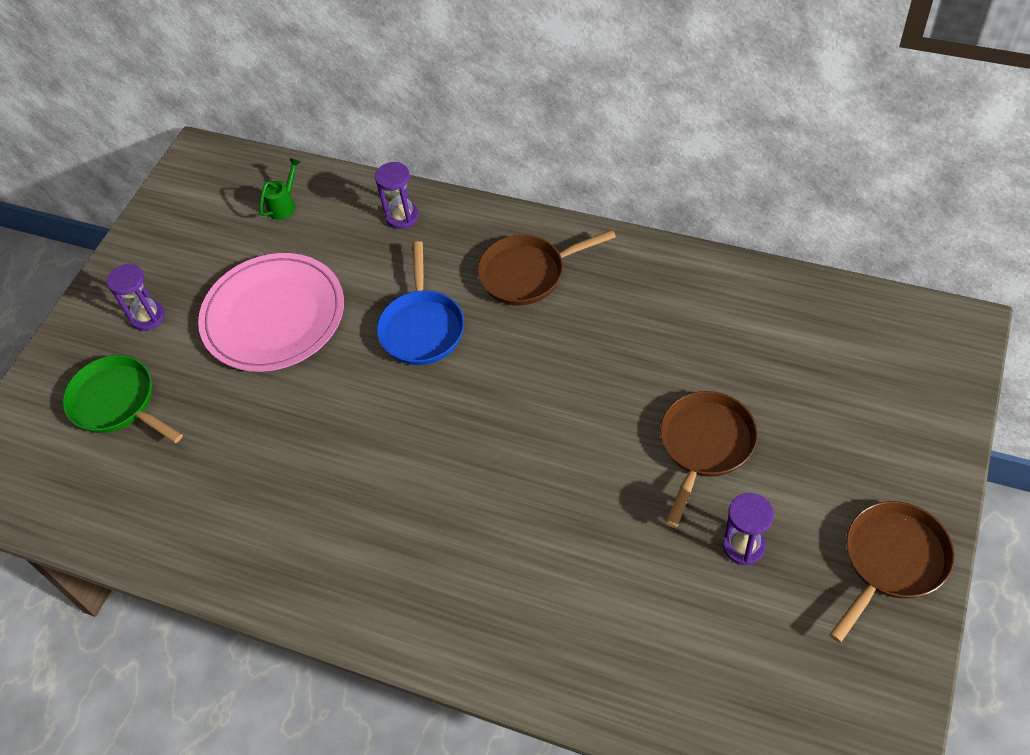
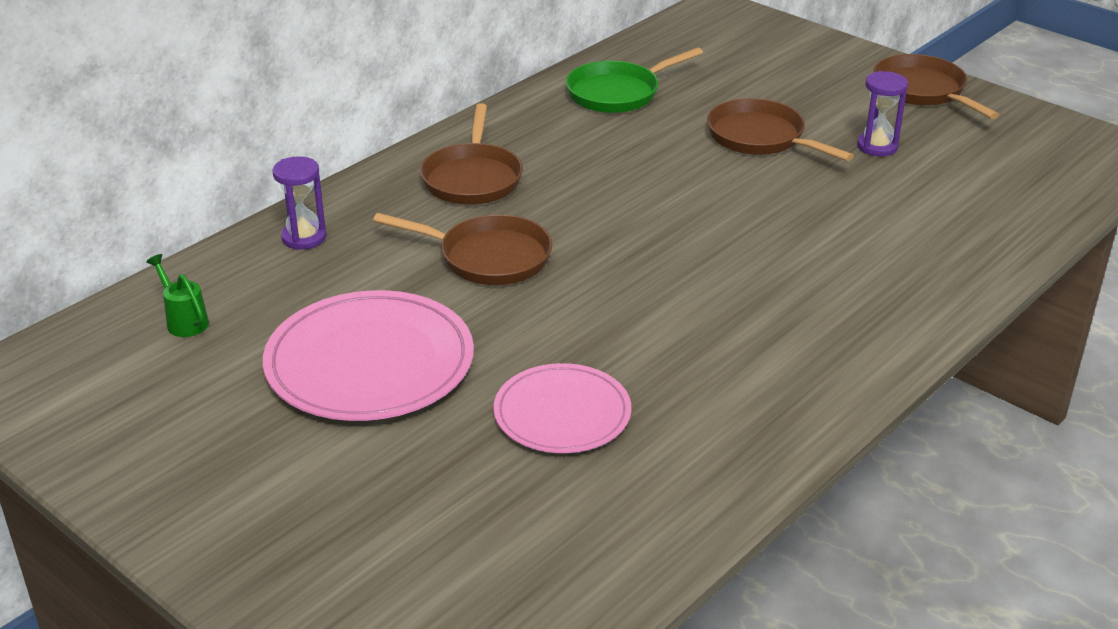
camera: 75 degrees left, 20 degrees down
green pan [63,355,183,443] -> green pan moved to [566,47,703,113]
purple hourglass [107,264,165,331] -> none
blue pan [377,241,464,365] -> brown pan [373,213,552,285]
none -> pink plate [493,363,631,453]

